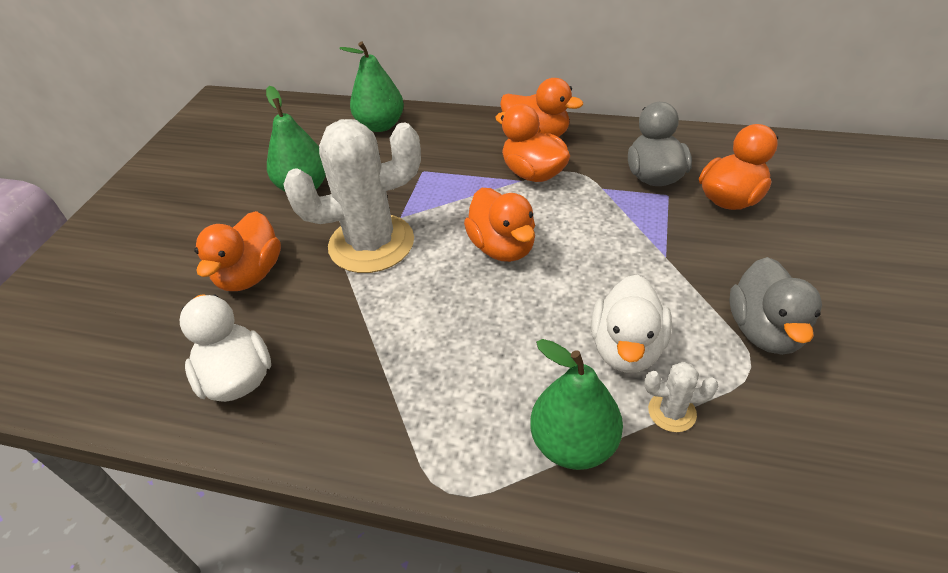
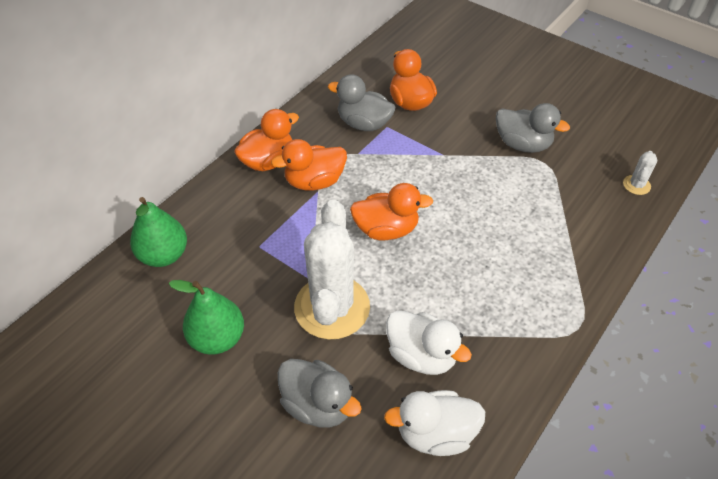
camera: 70 degrees left, 5 degrees up
orange duck [194,211,281,291] -> grey duck [278,359,362,428]
green pear [530,339,623,470] -> none
white duck [591,275,672,373] -> white duck moved to [386,310,472,375]
white cactus [644,362,718,432] -> white cactus moved to [623,151,657,195]

